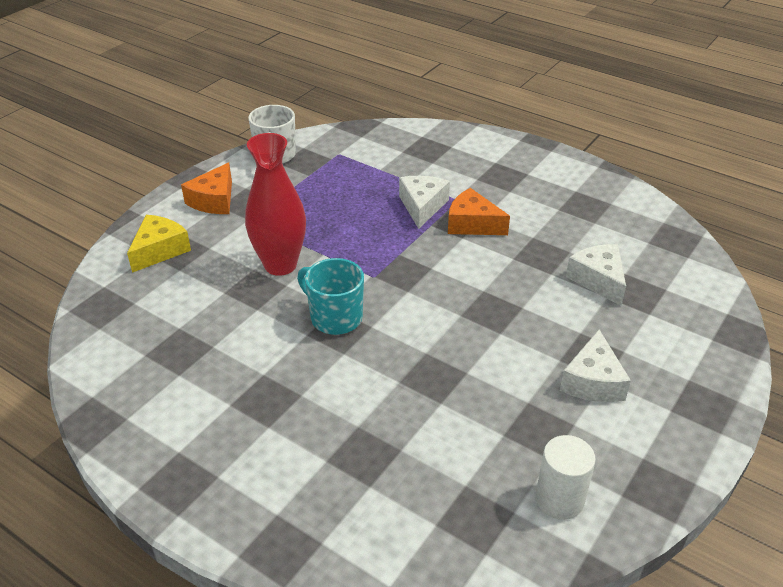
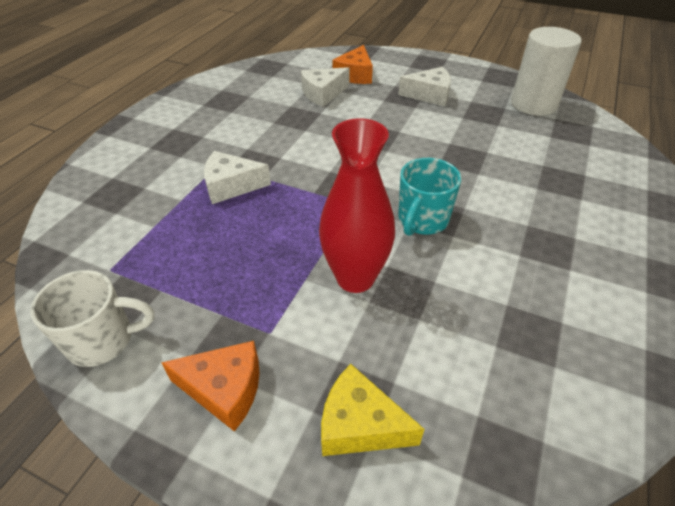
camera: 100 degrees left, 5 degrees up
orange cheese [448,188,510,235] -> orange cheese moved to [332,45,373,84]
white cylinder [536,435,596,520] -> white cylinder [511,27,582,116], size x1.54

